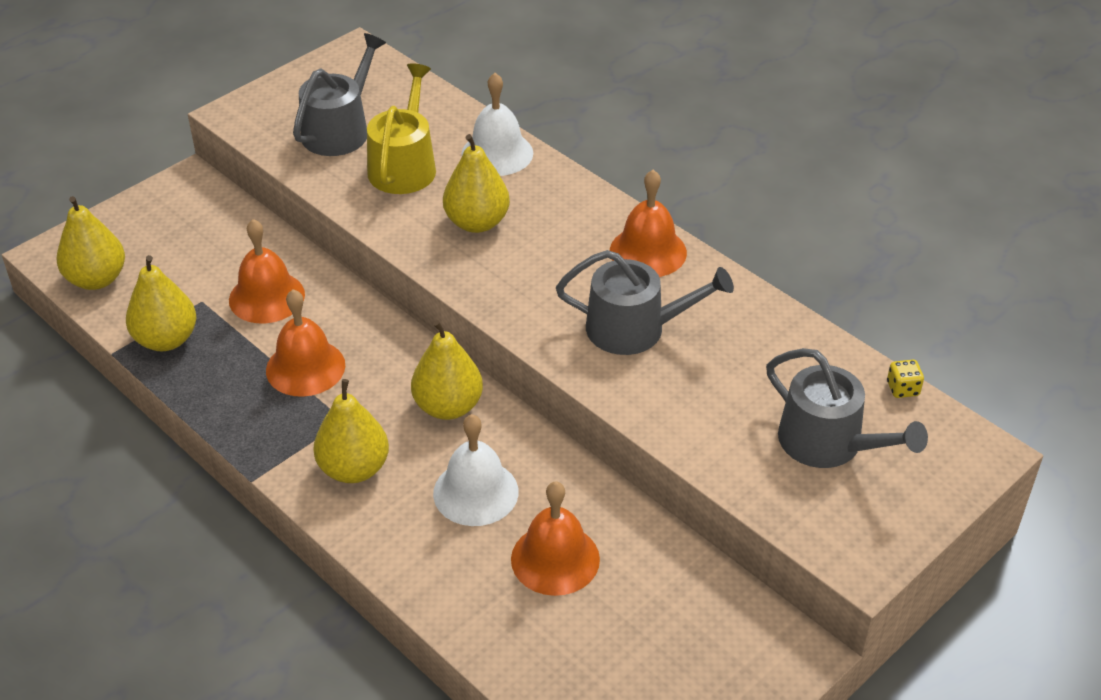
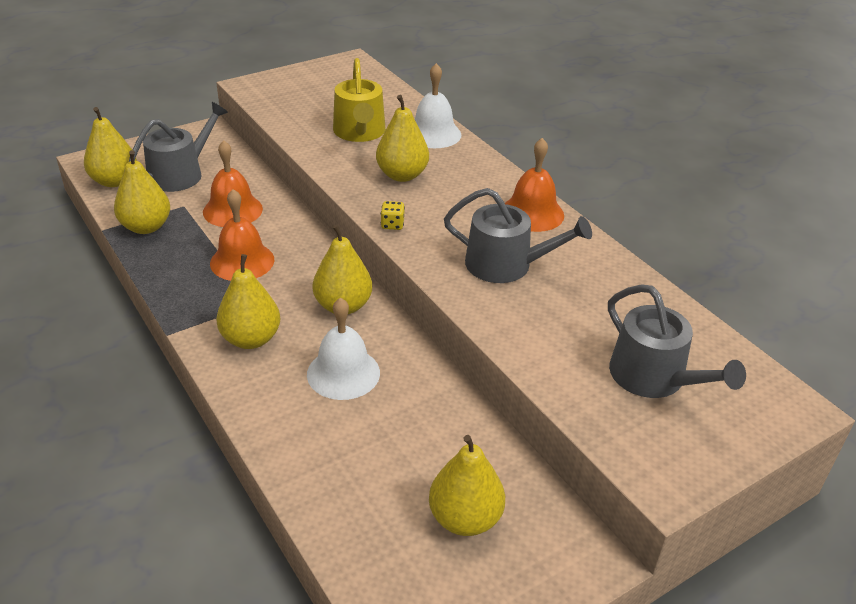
camera: 10 degrees right, 5 degrees down
grey watering can [293,33,386,156] -> grey watering can moved to [129,102,228,192]
yellow watering can [367,63,436,194] -> yellow watering can turned 150 degrees clockwise [333,58,385,142]
orange bell [511,482,600,596] -> none
yellow dice [887,360,924,398] -> yellow dice moved to [381,201,405,230]
none -> yellow pear [429,435,505,536]

